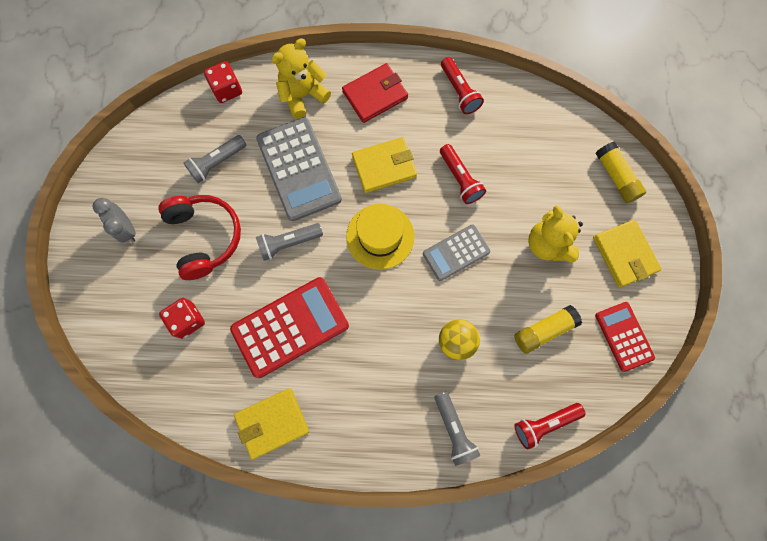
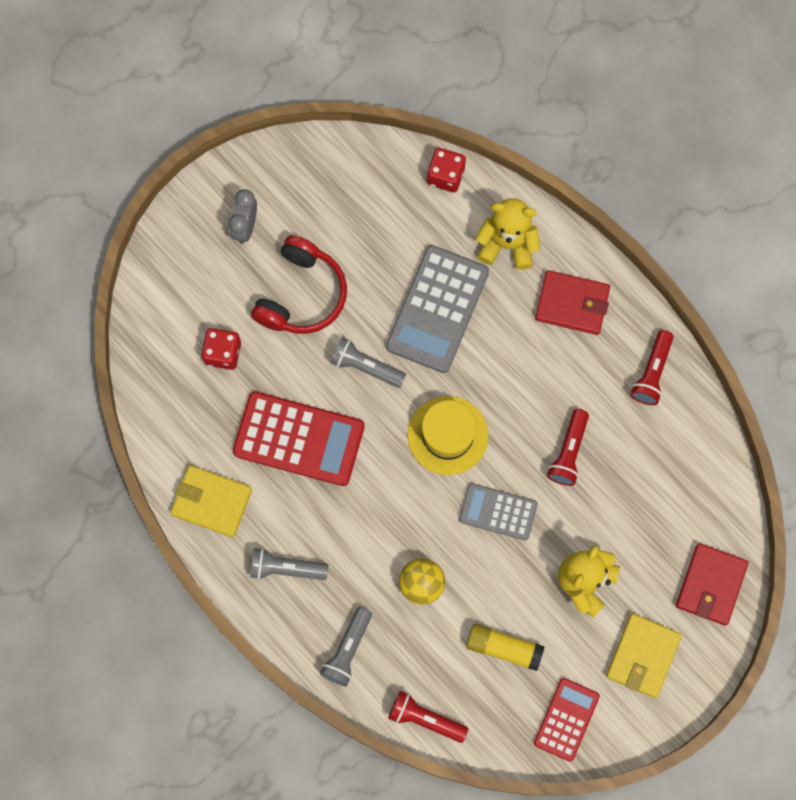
camera: 45 degrees right, 0 degrees up
grey flashlight [183,135,246,183] -> grey flashlight moved to [250,548,328,580]
yellow wallet [352,137,417,193] -> none
yellow glue stick [596,142,646,203] -> red wallet [676,543,749,626]

